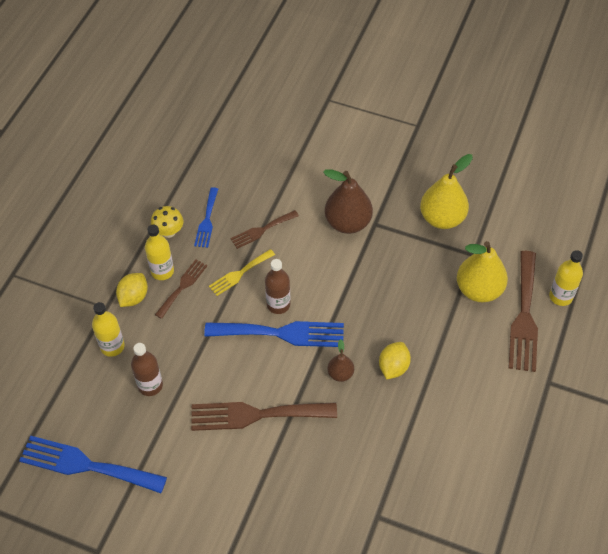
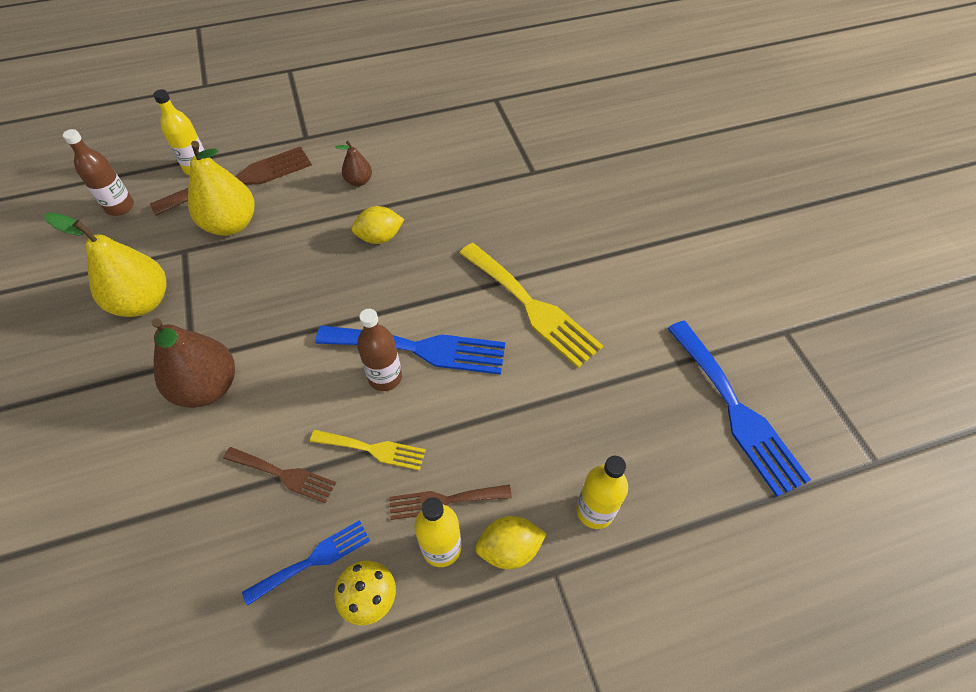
camera: 130 degrees left, 0 degrees up
brown bottle [131,343,163,396] -> brown bottle moved to [63,129,134,216]
brown fork [191,402,337,431] -> yellow fork [459,243,603,368]
blue fork [204,321,344,347] -> blue fork turned 135 degrees clockwise [315,326,506,375]
brown pear [327,339,354,382] -> brown pear moved to [336,141,372,186]

